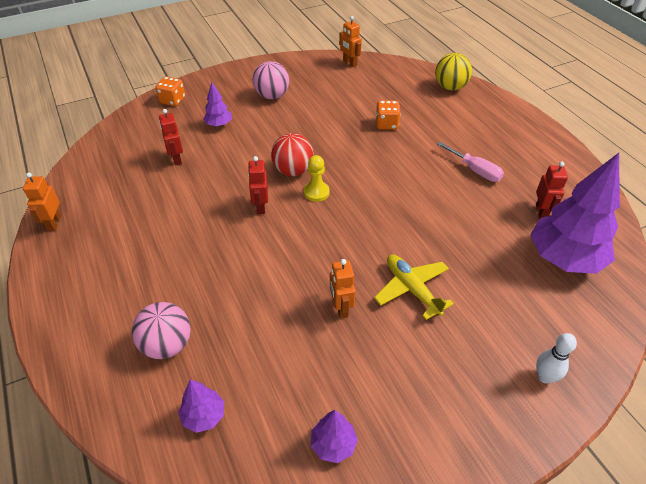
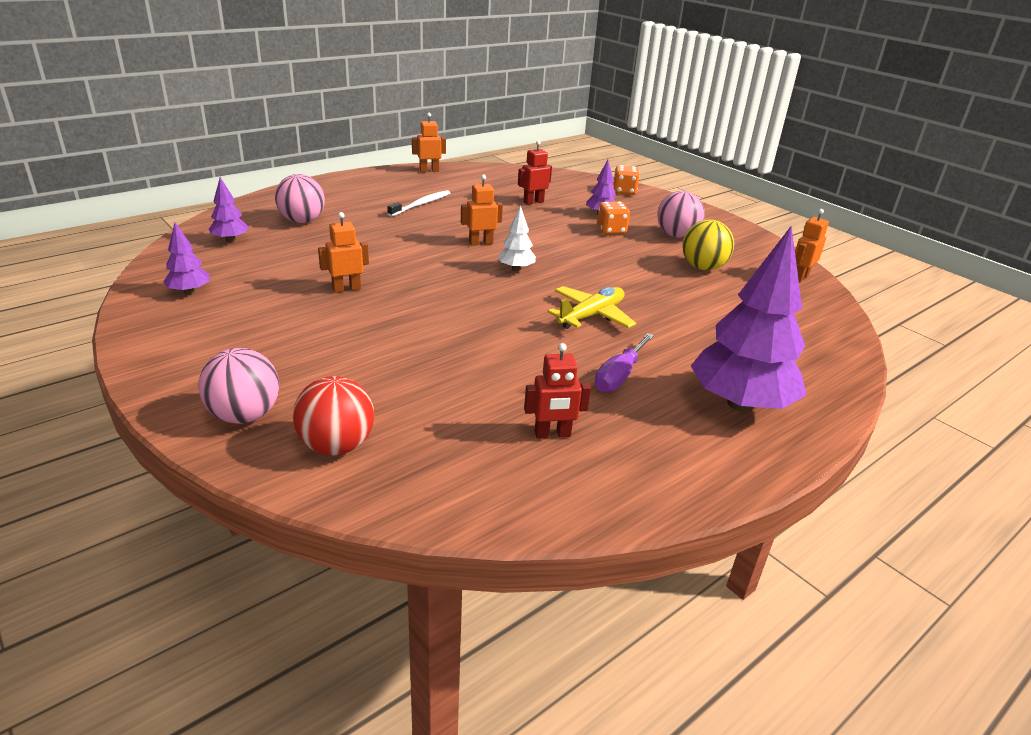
camera: 75 degrees right, 15 degrees down
red robot [248,156,268,214] -> orange robot [461,174,503,246]
red ball [271,133,314,176] -> red ball moved to [293,376,374,455]
yellow pawn [304,155,330,202] -> white tree [497,205,536,271]
yellow plane [374,254,454,320] -> yellow plane moved to [548,286,636,329]
orange dice [376,100,401,130] -> orange dice moved to [597,202,630,235]
yellow ball [435,53,472,90] -> yellow ball moved to [682,220,734,271]
pink screwdriver [437,142,504,182] -> purple screwdriver [595,333,654,392]
purple tree [530,153,620,274] -> purple tree moved to [691,226,806,412]
white bowling pin [536,333,577,384] -> pink ball [198,348,279,424]
none -> white toothbrush [387,190,450,217]

